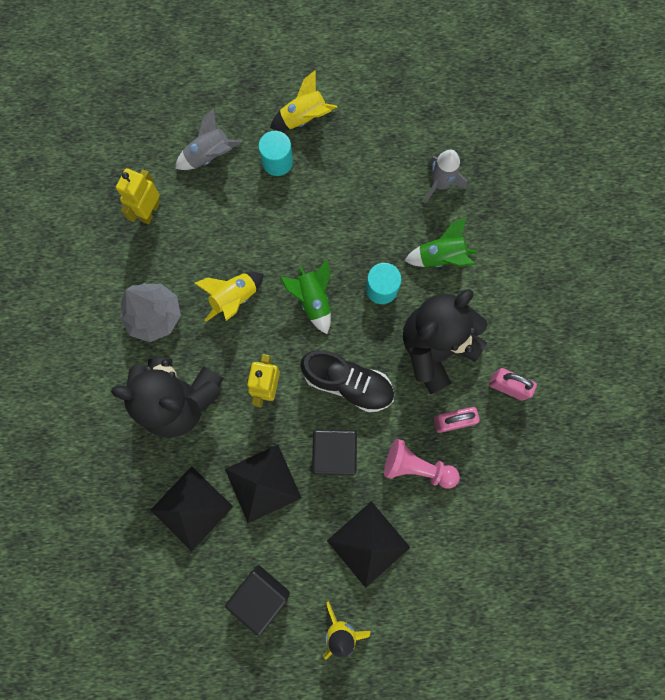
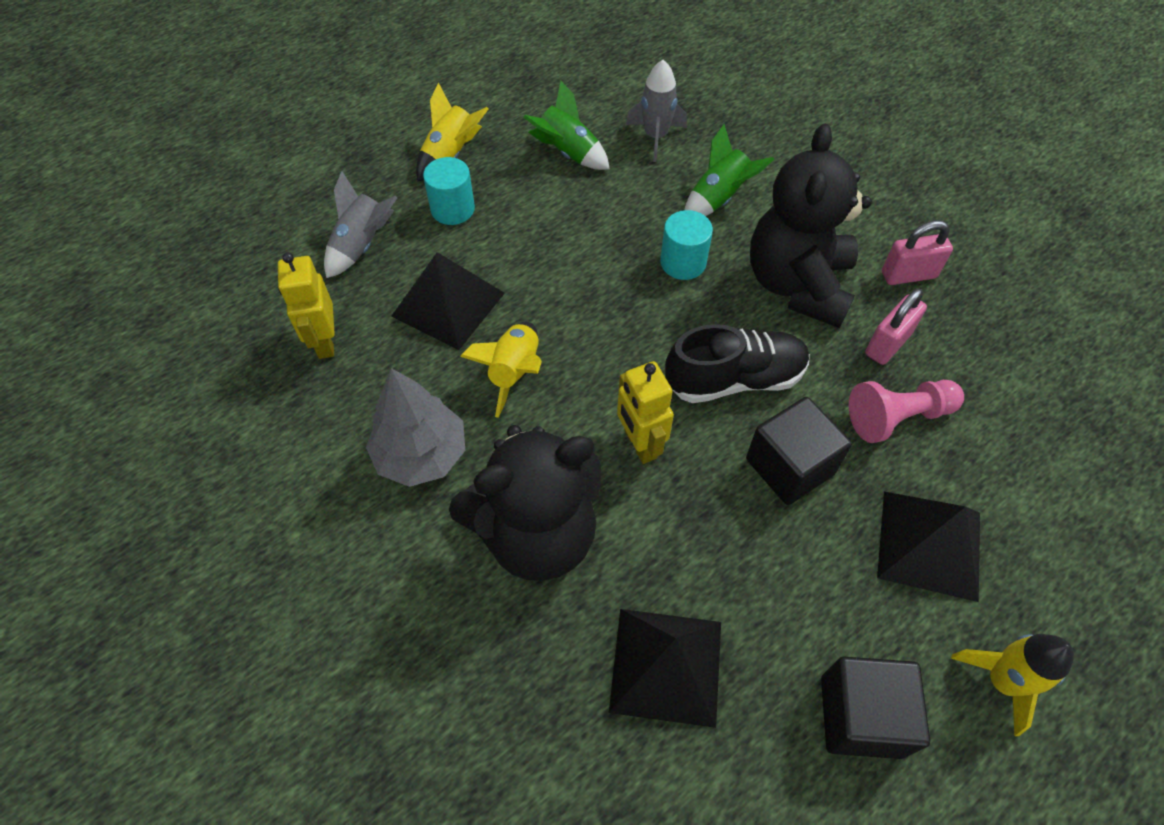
camera: 35 degrees left, 20 degrees down
black pyramid [225,445,302,523] -> black pyramid moved to [392,252,505,350]
green rocket [280,259,331,334] -> green rocket moved to [523,81,610,170]

